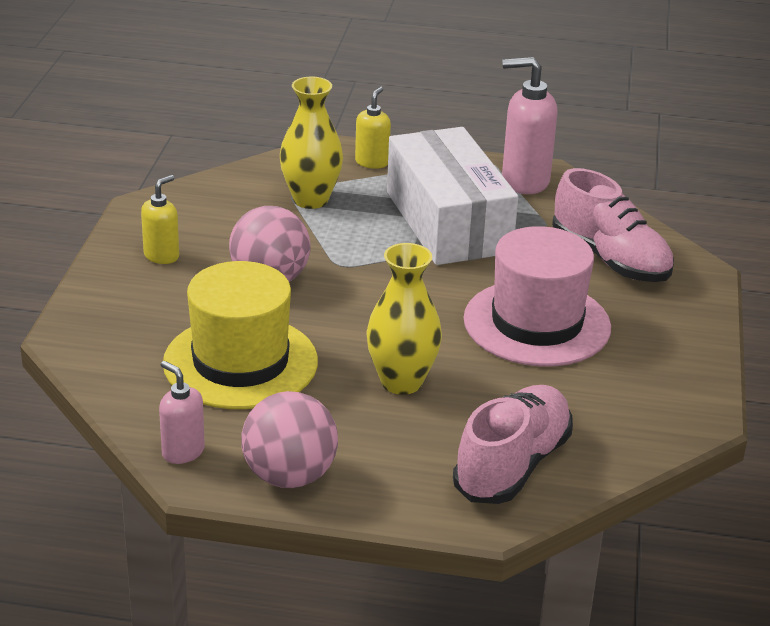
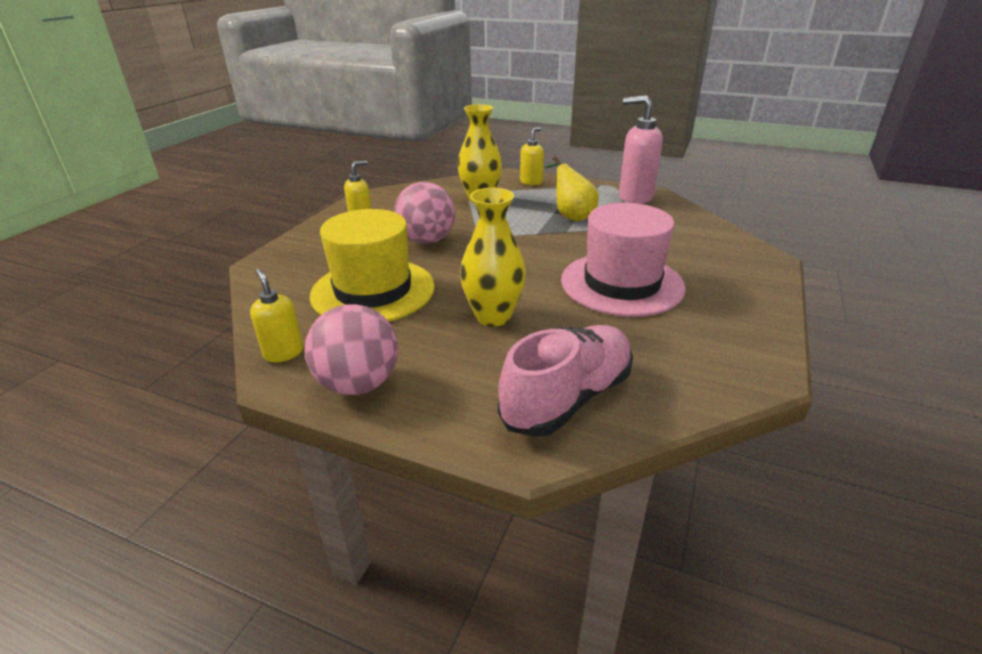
camera: 15 degrees right, 0 degrees up
pink soap dispenser [159,361,205,464] -> yellow soap dispenser [250,269,304,362]
white box [387,127,518,265] -> yellow pear [544,156,599,221]
pink shoe [552,168,674,282] -> none

